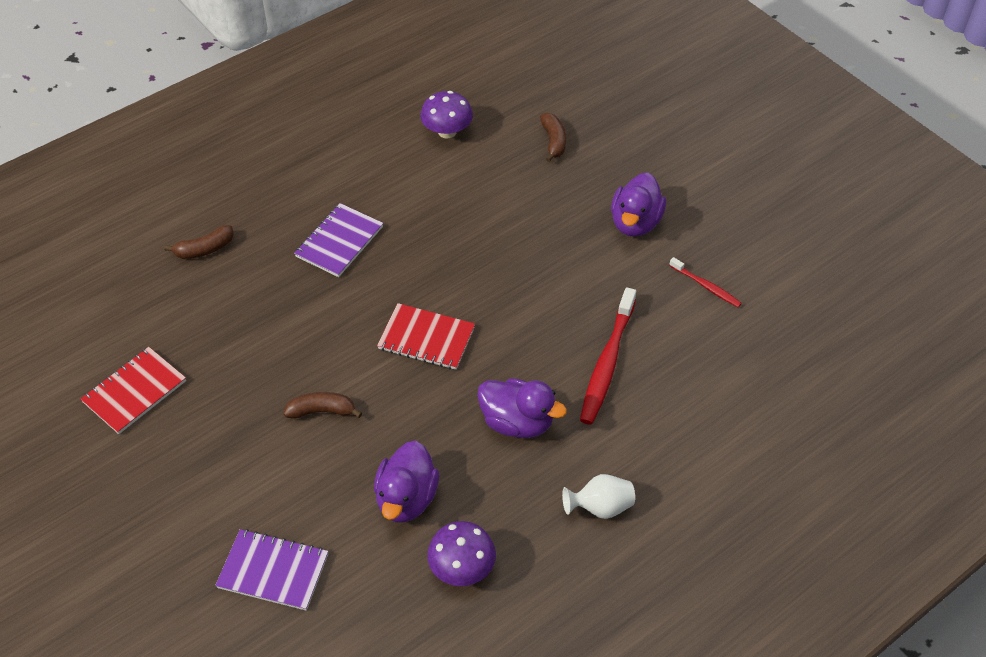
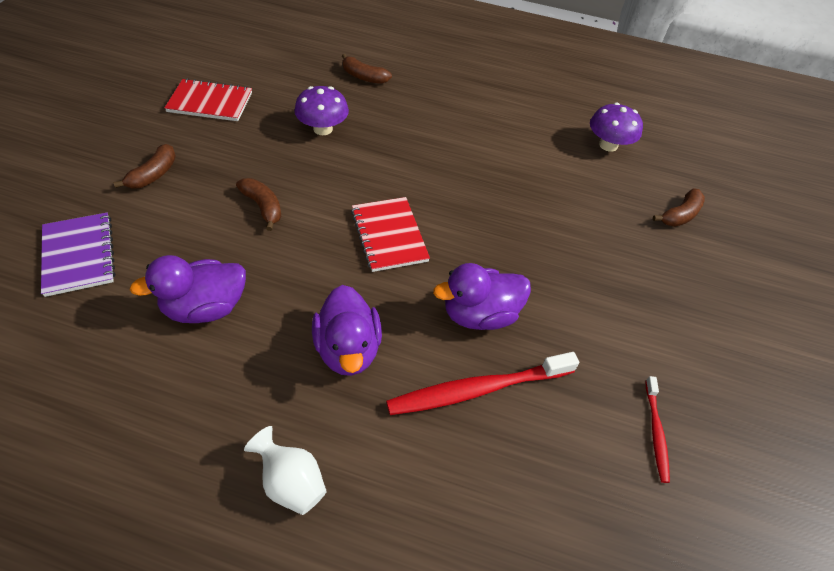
camera: 50 degrees right, 0 degrees up
purple notebook [294,203,383,277] -> none
purple mushroom [427,521,496,586] -> purple mushroom moved to [294,86,349,135]
purple duck [611,173,666,237] -> purple duck moved to [433,263,531,330]
none -> brown banana [113,144,176,189]

